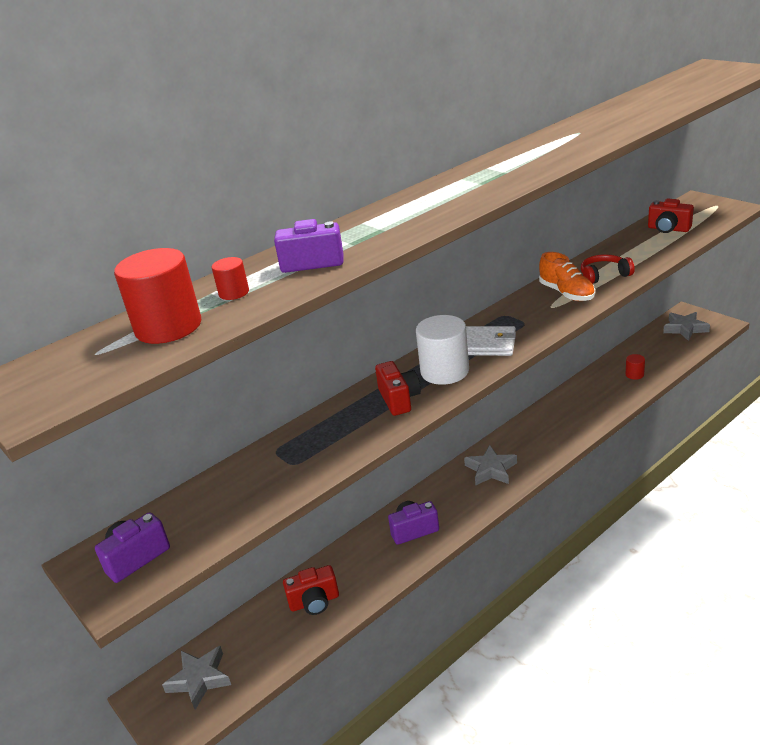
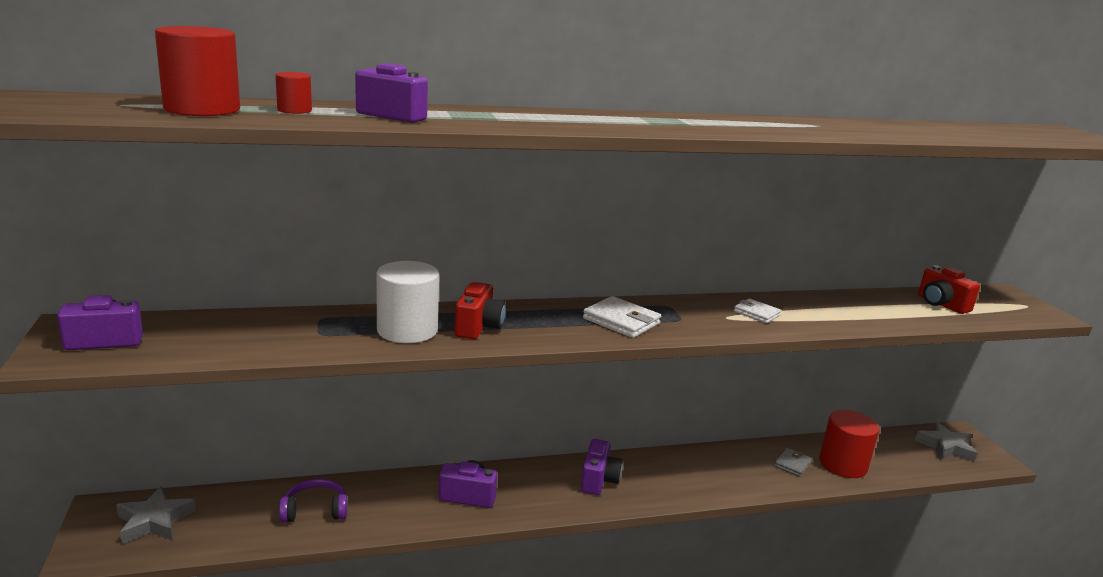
camera: 20 degrees right, 10 degrees down
red camera [283,565,339,615] -> purple headphones [279,479,347,523]
white cylinder [416,315,469,385] -> white cylinder moved to [376,261,439,343]
grey star [464,445,517,486] -> purple camera [581,439,623,495]
orange shoe [539,252,595,301] -> white wallet [734,298,781,323]
red headphones [581,254,635,284] -> none
red cylinder [626,354,645,380] -> red cylinder [819,410,879,478], size x2.07
none -> grey wallet [774,448,812,477]

